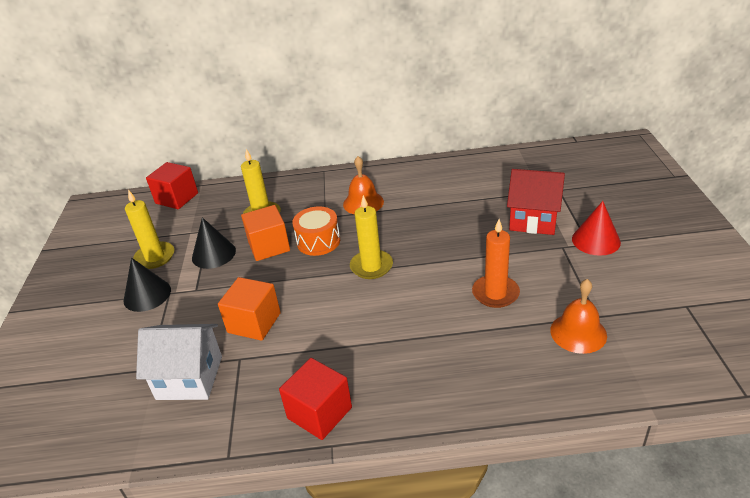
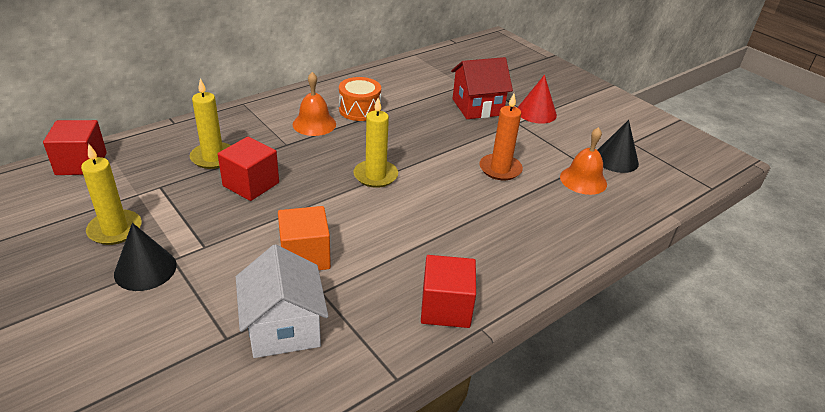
camera: 40 degrees left, 0 degrees up
white house [136,324,222,400] -> white house turned 75 degrees counterclockwise [236,244,328,358]
black cone [192,217,236,269] -> black cone moved to [598,120,639,173]
orange cube [241,205,290,261] -> red cube [218,137,279,201]
orange drum [292,207,340,256] -> orange drum moved to [339,77,381,121]

